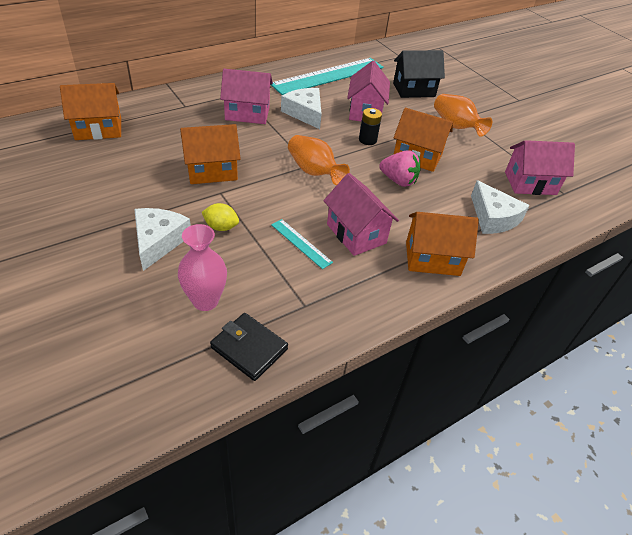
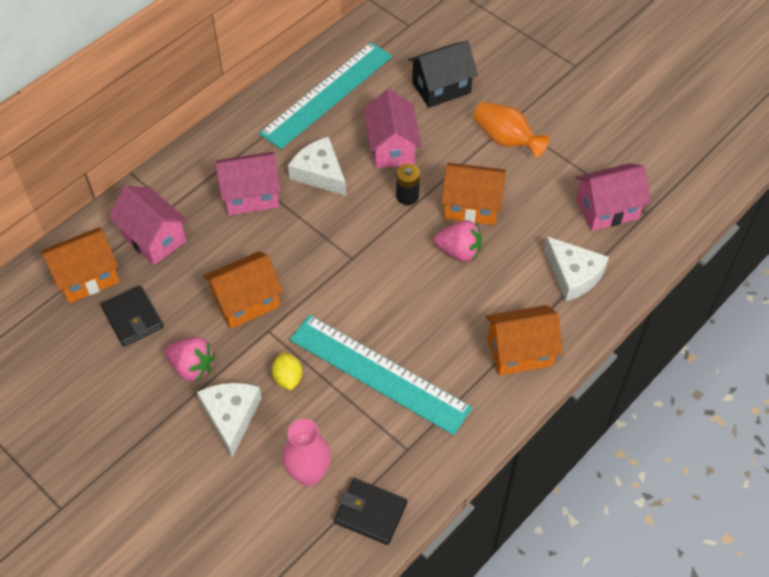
camera: 10 degrees left, 10 degrees up
yellow lemon [202,203,239,231] -> yellow lemon turned 75 degrees clockwise [272,352,302,390]
turquoise ruler [271,219,333,269] -> turquoise ruler [290,315,472,435], size x2.28
orange vase [288,135,350,185] -> none
pink house [323,173,399,256] -> pink house moved to [109,186,188,265]
none -> black wallet [101,286,164,346]
none -> pink strawberry [165,337,215,382]

